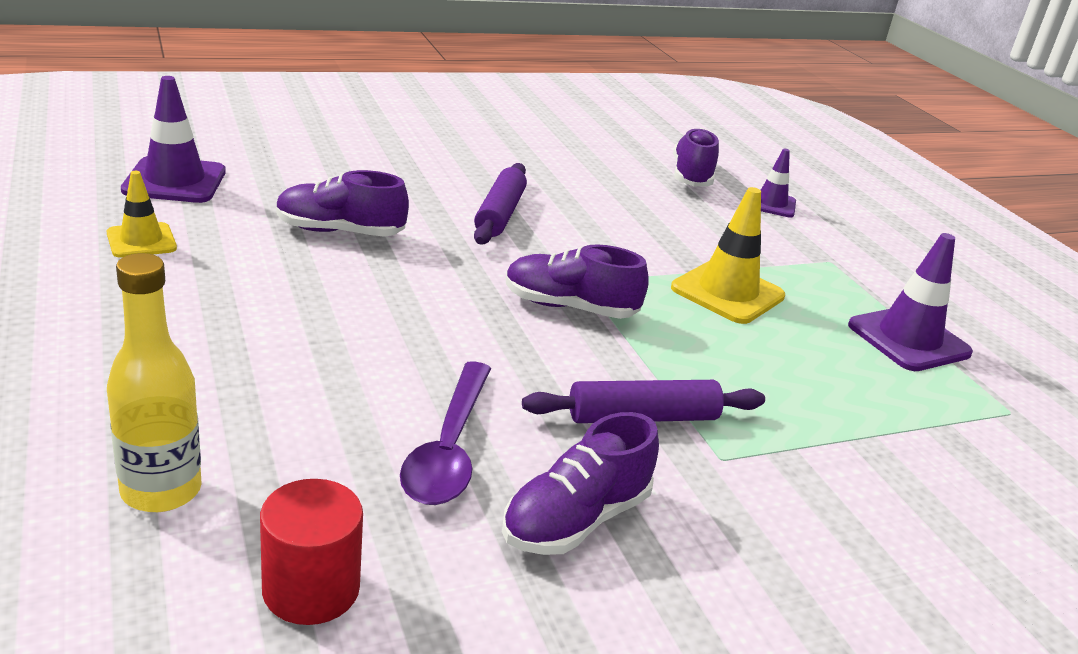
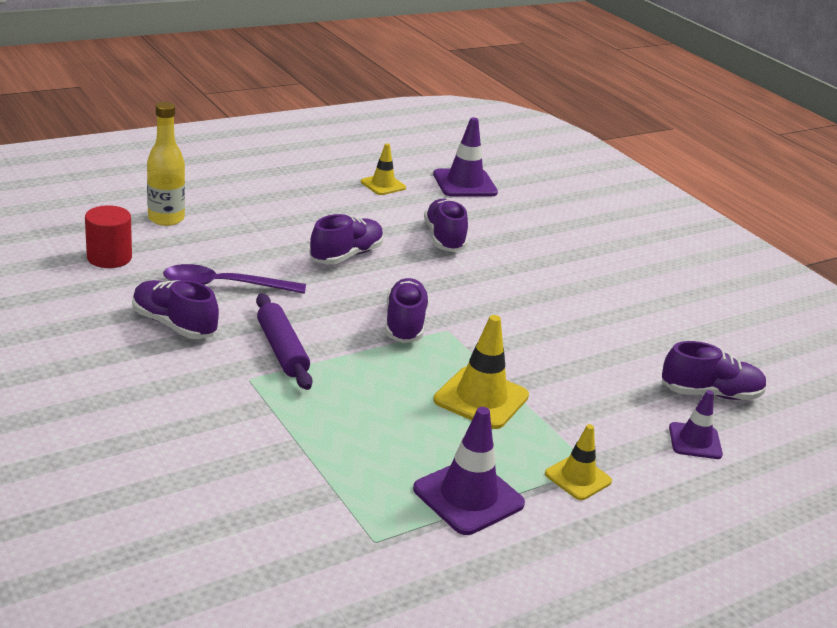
camera: 80 degrees right, 0 degrees up
purple rolling pin [474,163,527,244] -> none
none -> purple shoe [309,214,383,264]
none -> yellow traffic cone [545,424,612,500]

